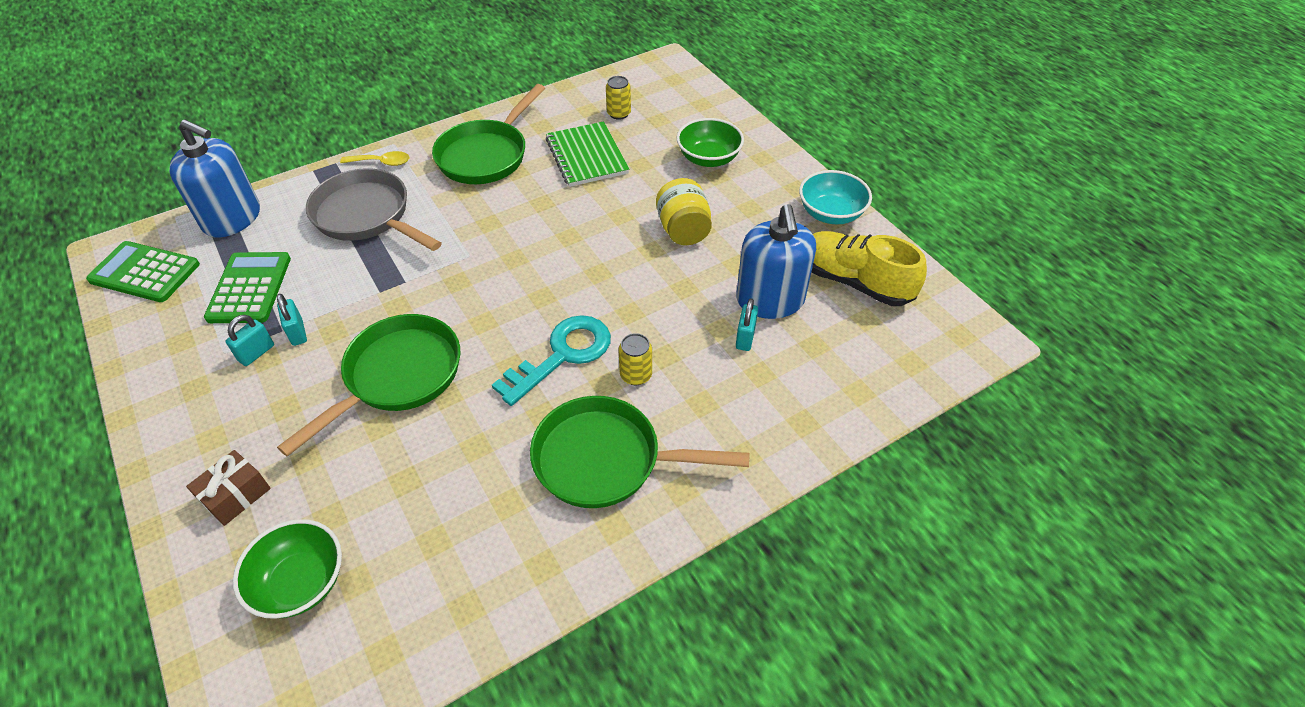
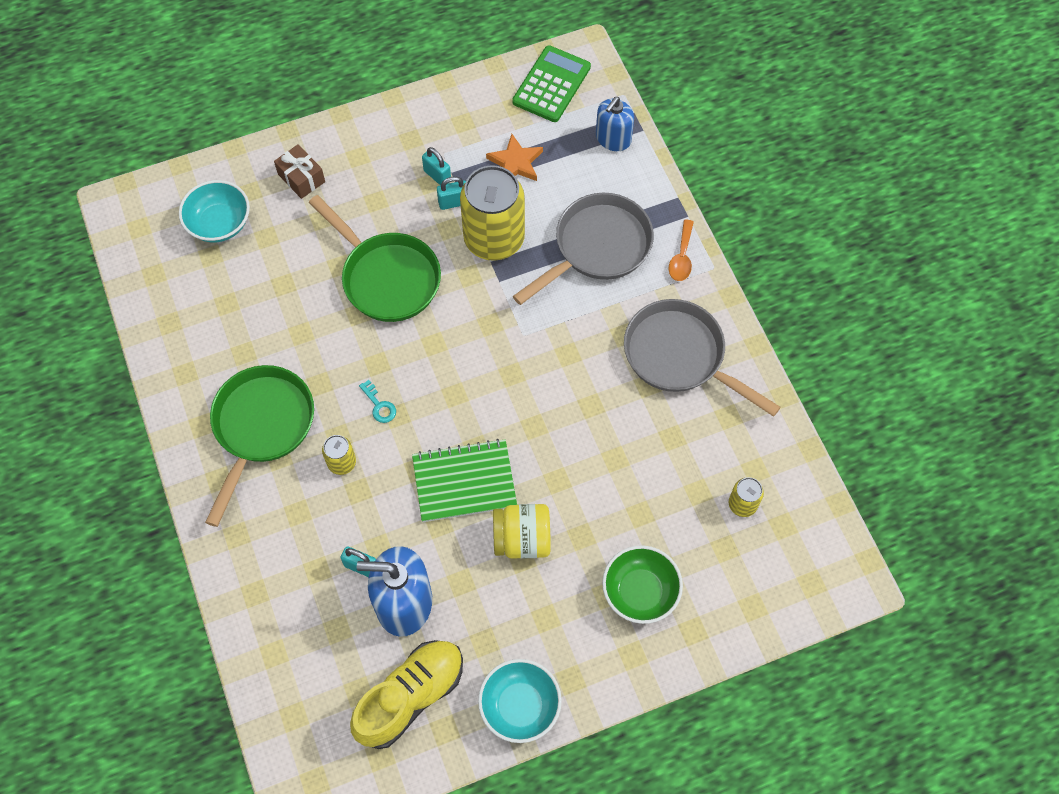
camera: 100 degrees right, 15 degrees up
blue soap dispenser [169,119,260,238] -> blue soap dispenser [596,97,634,151], size x0.63
green calculator [204,252,291,323] -> orange star [486,134,543,181]
green bowl [233,519,342,619] -> turquoise bowl [179,180,250,242]
yellow spoon [340,151,410,166] -> orange spoon [669,220,694,281]
green pan [432,84,545,184] -> grey pan [624,299,781,417]
turquoise key [492,315,611,406] -> turquoise key [359,380,396,423], size x0.43
green notebook [546,121,629,187] -> green notebook moved to [412,439,517,522]
none -> yellow can [460,165,525,261]

